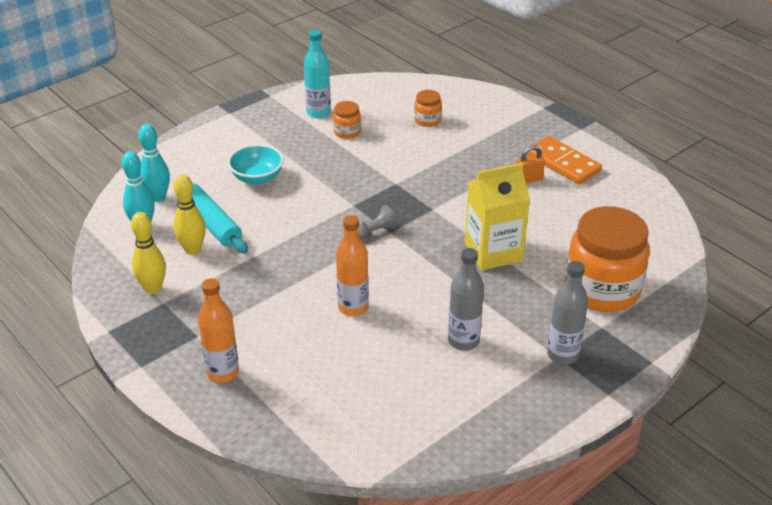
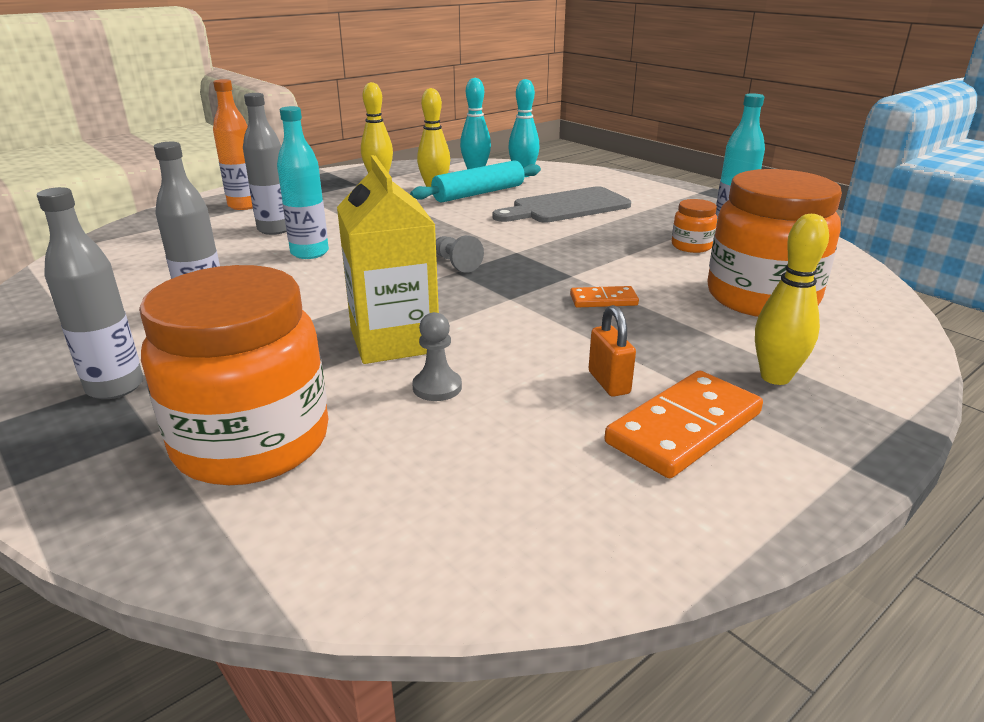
camera: 90 degrees right, 10 degrees down
turquoise bowl [228,144,284,185] -> grey cutting board [492,186,631,223]
orange bottle [336,215,369,316] -> turquoise bottle [277,106,329,259]
orange jar [414,90,442,127] -> orange jar [707,169,842,317], size x2.30
none -> grey bottle [243,93,287,235]
none -> grey pawn [412,312,462,401]
none -> orange domino [570,286,639,307]
none -> yellow bowling pin [755,214,829,385]

